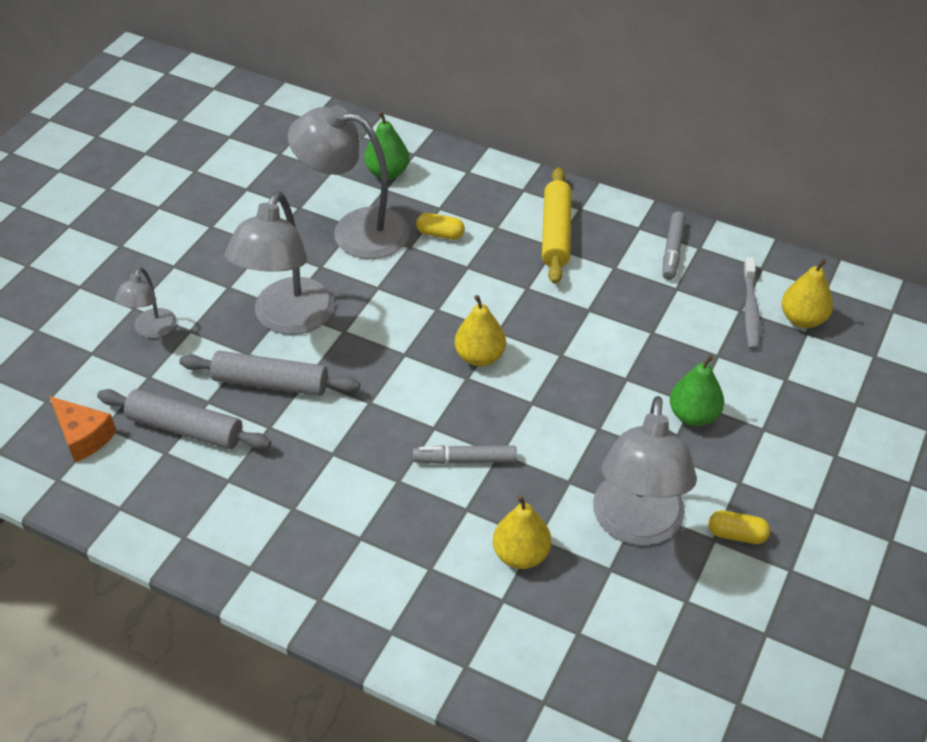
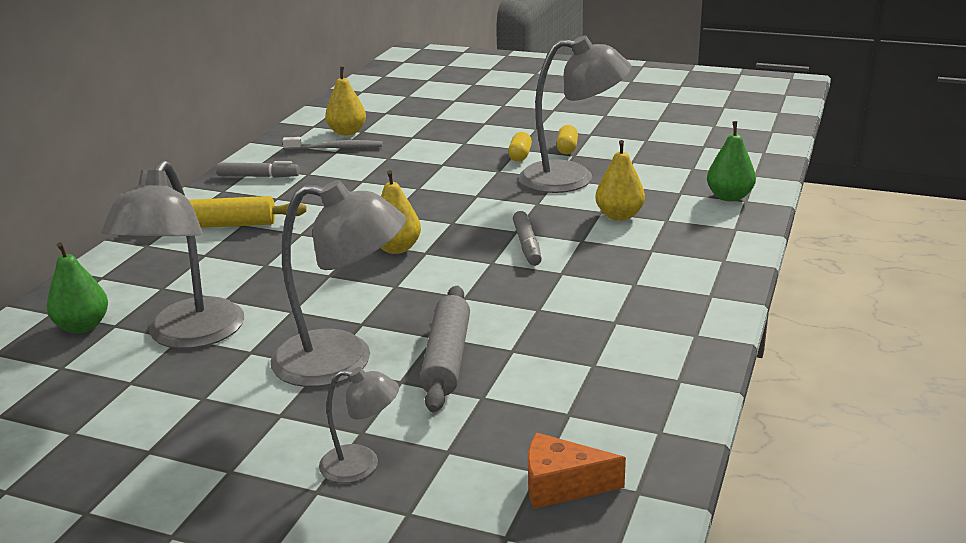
camera: 95 degrees left, 20 degrees down
orange cheese [49,396,117,462] -> orange cheese turned 120 degrees counterclockwise [528,433,626,509]
grey rolling pin [97,389,271,450] -> none
yellow capsule [416,213,465,240] -> yellow capsule moved to [508,132,532,162]
green pear [670,355,724,426] -> green pear moved to [707,121,756,202]

